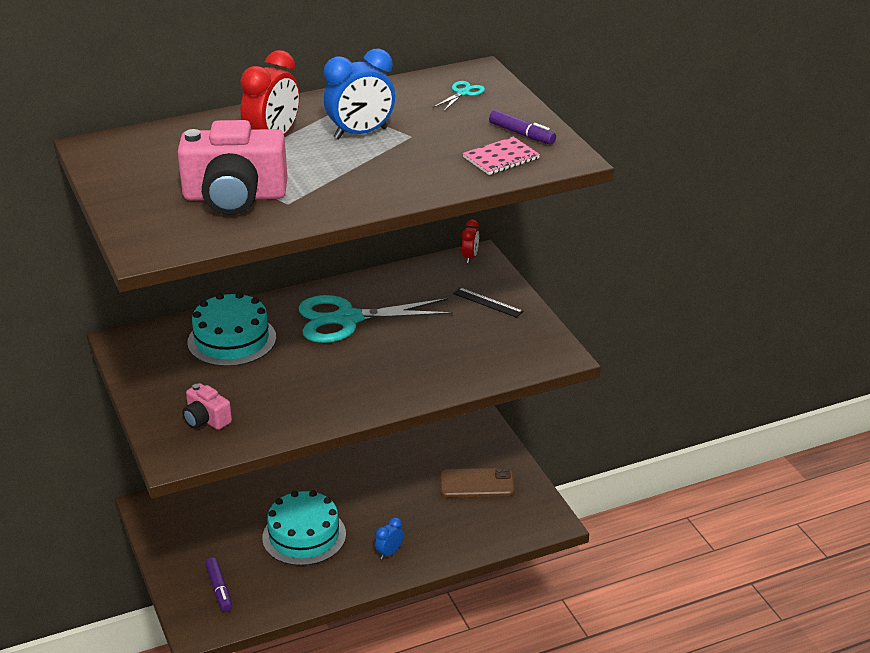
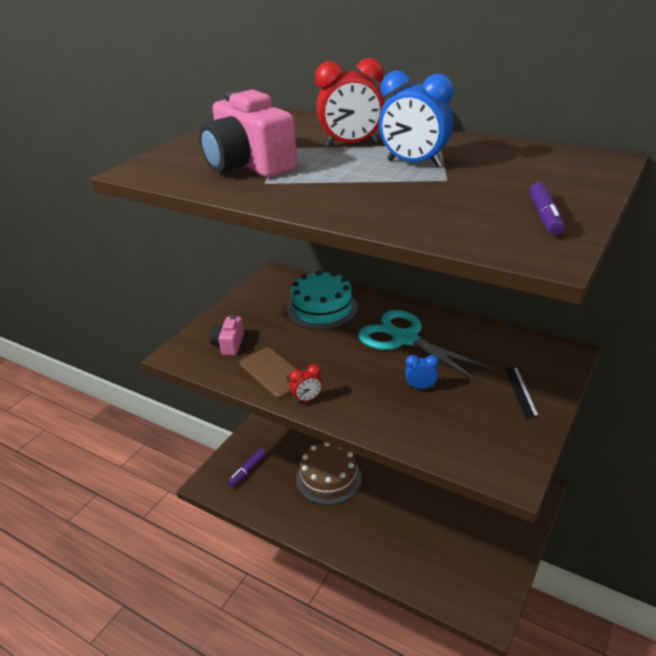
camera: 55 degrees right, 0 degrees up
turquoise cake [262,490,346,566] -> brown cake [296,442,362,505]
blue clock [375,517,403,560] -> blue clock moved to [406,355,439,389]
turquoise scissors [433,81,485,111] -> none
brown phone [440,468,515,497] -> brown phone moved to [240,348,297,399]
red clock [462,220,479,263] -> red clock moved to [289,364,323,403]
pink notebook [463,137,540,175] -> none

